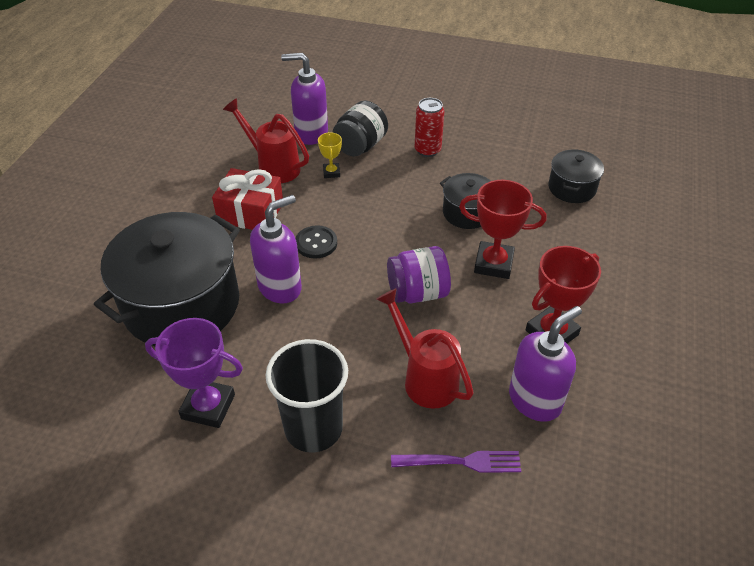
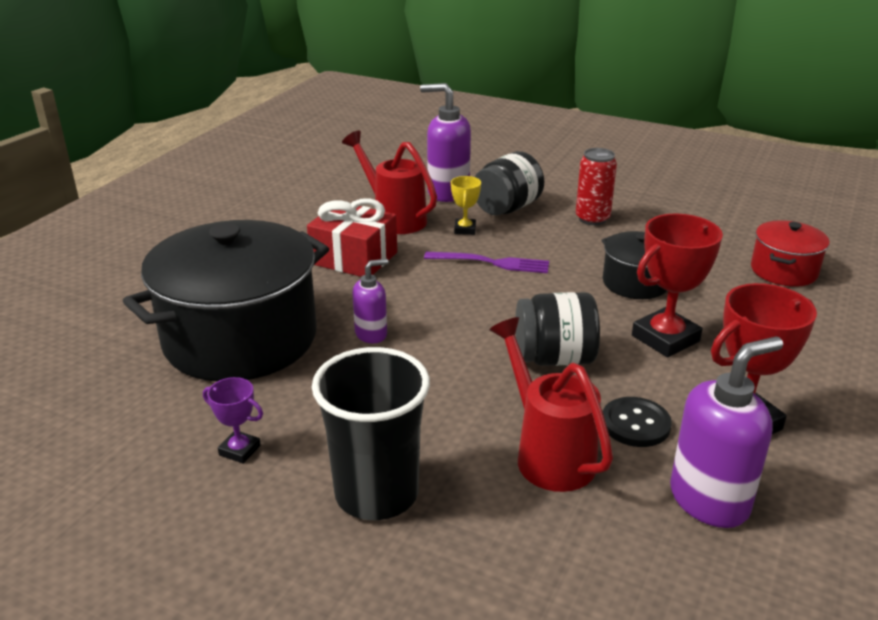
camera: 10 degrees right, 15 degrees down
purple trophy [145,318,243,428] -> purple trophy [203,377,263,464], size x0.52
purple soap dispenser [250,195,302,303] -> purple soap dispenser [352,259,388,343], size x0.57
black button [295,225,337,259] -> black button moved to [603,397,672,447]
purple jar [387,246,451,303] -> black jar [516,292,600,366]
purple fork [391,451,521,473] -> purple fork moved to [424,252,549,273]
red trophy [459,180,546,279] -> red trophy turned 60 degrees counterclockwise [632,214,723,357]
black pot [548,149,604,203] -> red pot [751,220,830,287]

